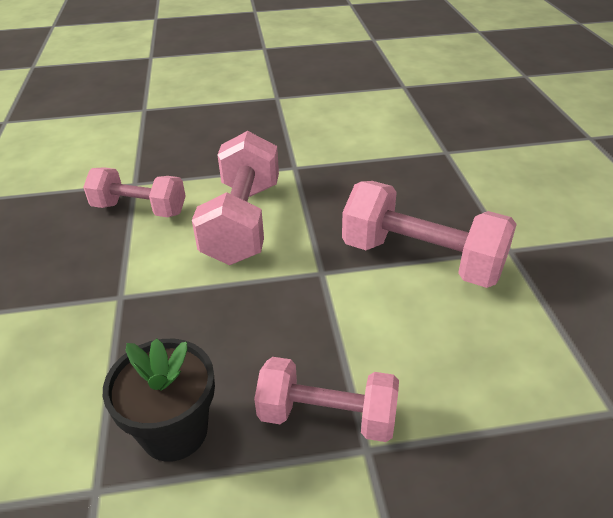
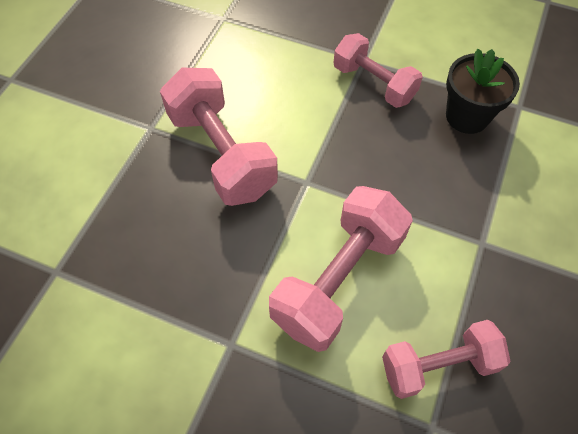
camera: 150 degrees left, 20 degrees up
pink dumbbell [83,167,186,217] -> pink dumbbell turned 60 degrees counterclockwise [382,320,510,399]

